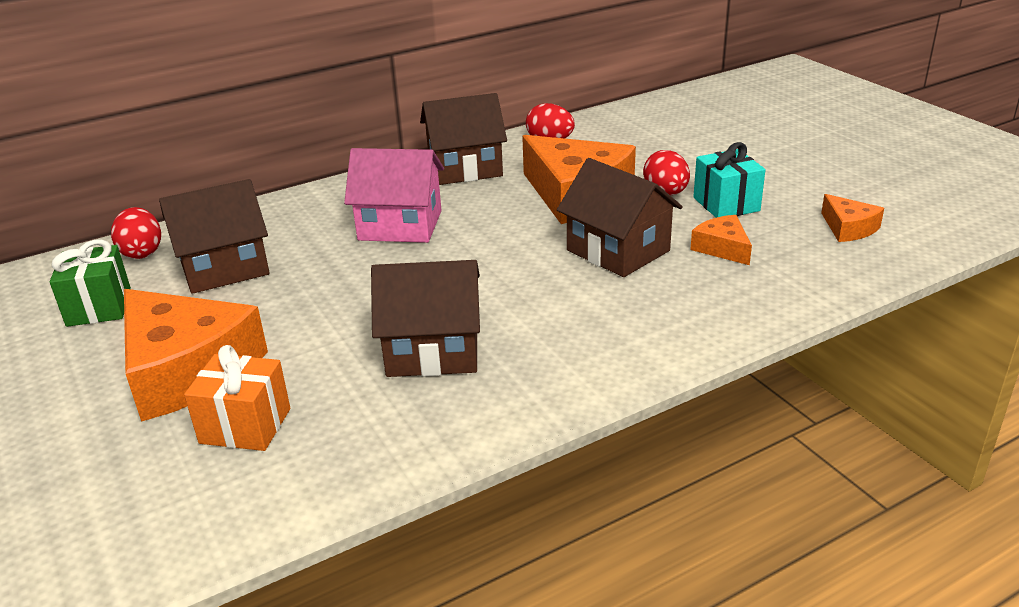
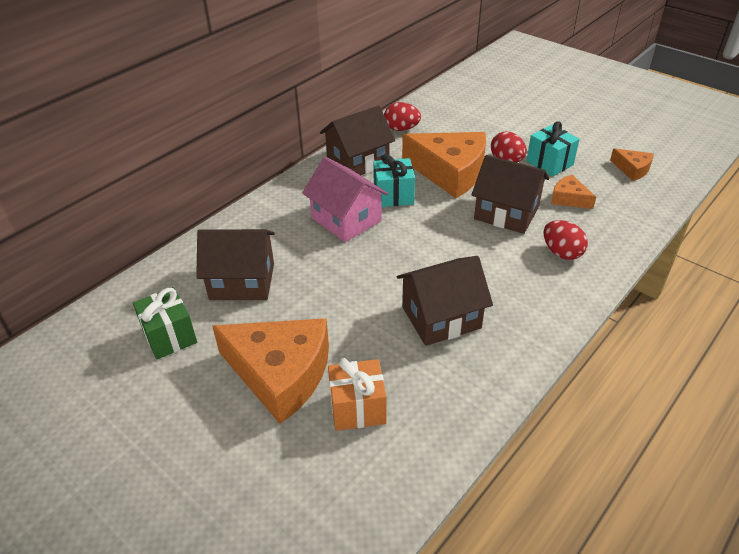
camera: 20 degrees left, 10 degrees up
red egg [111,207,161,259] -> red egg moved to [543,220,588,260]
brown house [159,179,270,294] -> brown house turned 45 degrees clockwise [196,229,275,300]
pink house [344,148,444,243] -> pink house turned 60 degrees clockwise [302,157,388,242]
none -> turquoise gift [373,154,415,207]

